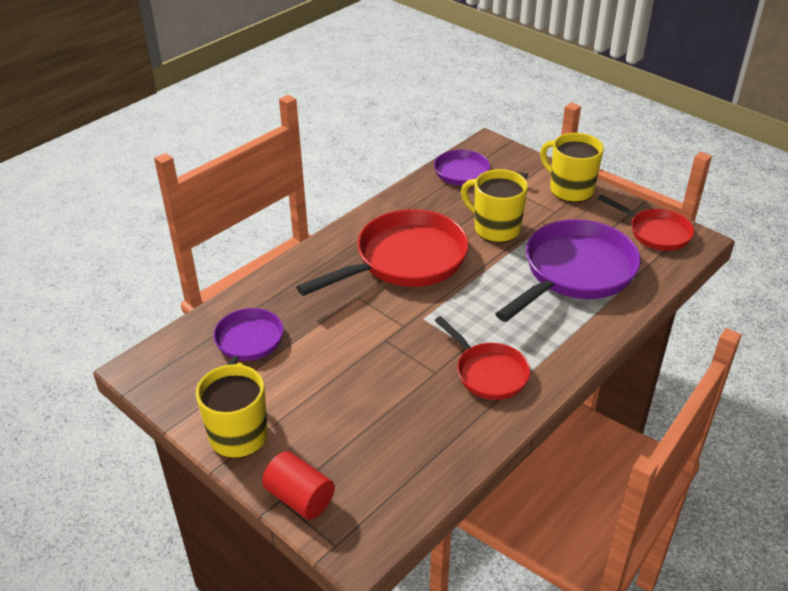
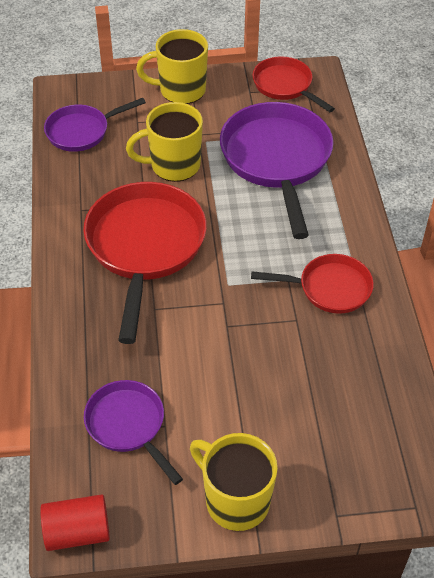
camera: 50 degrees left, 10 degrees up
red cylinder [262,451,335,520] -> red cylinder moved to [40,494,110,551]
red pan [598,195,694,251] -> red pan turned 120 degrees counterclockwise [253,56,335,112]

